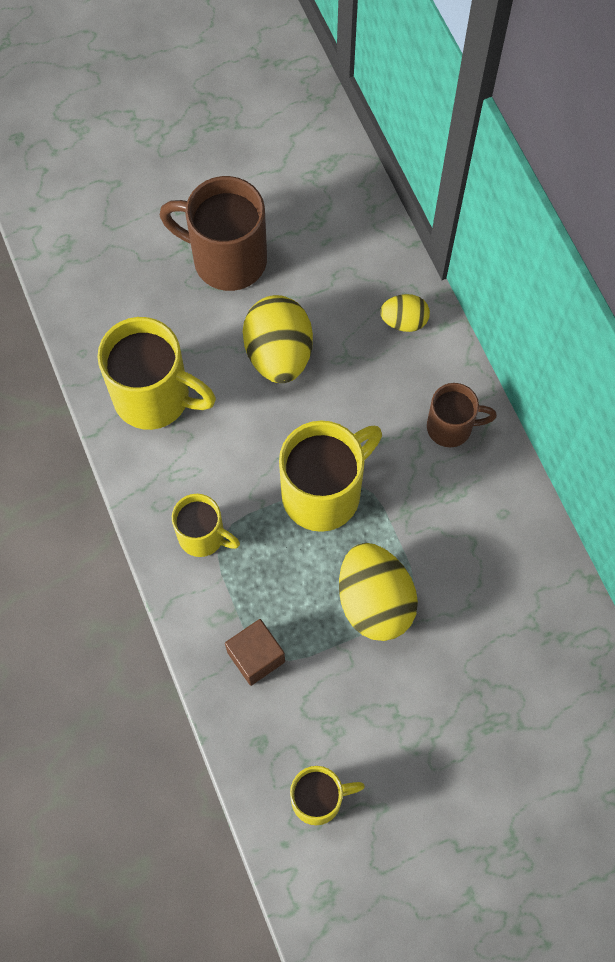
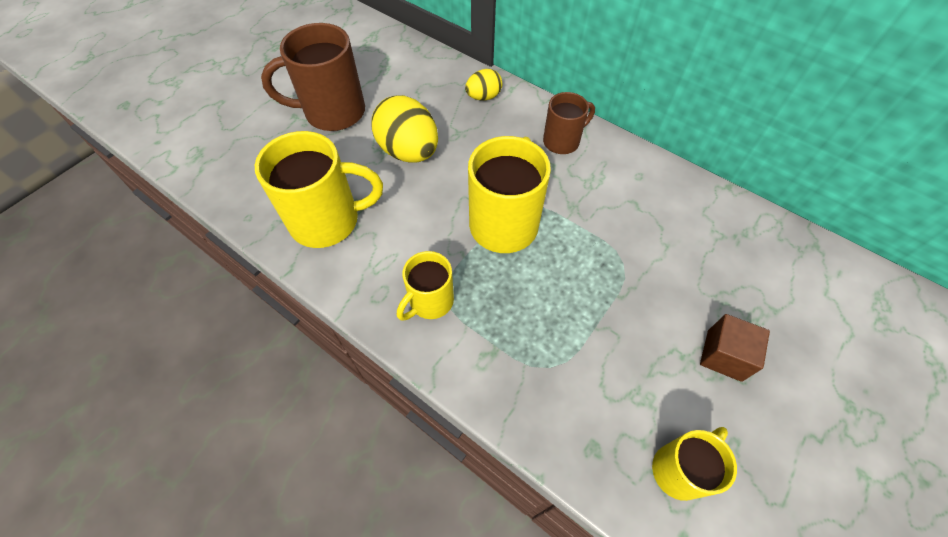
camera: 30 degrees left, 10 degrees down
yellow mug [172,494,240,557] -> yellow mug turned 135 degrees clockwise [397,251,454,321]
brown cube [225,619,285,686] -> brown cube moved to [700,314,770,382]
yellow egg [339,543,418,641] -> none

